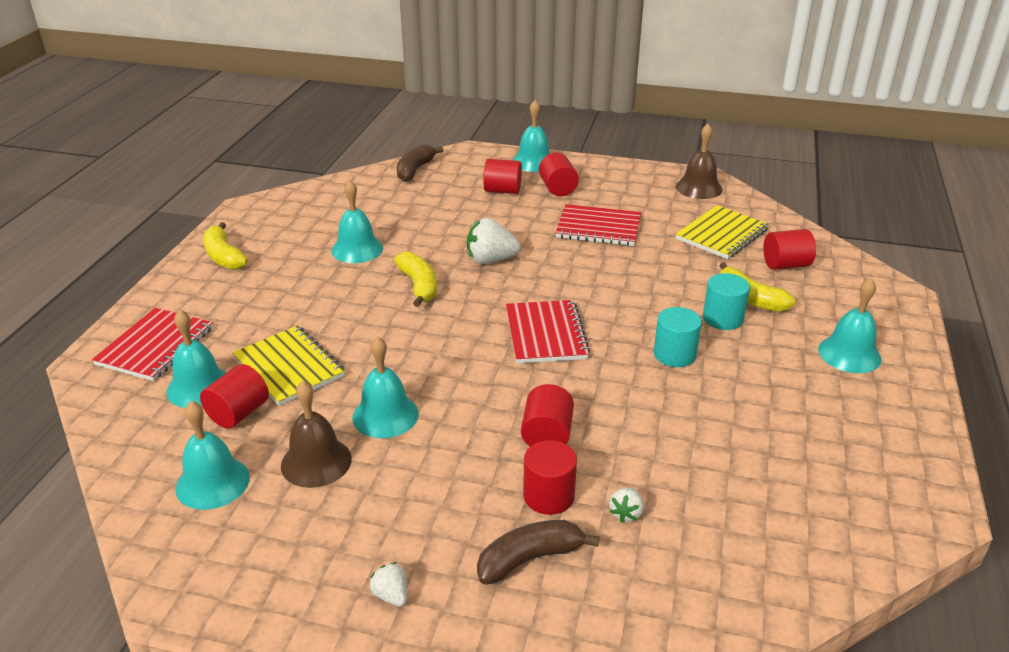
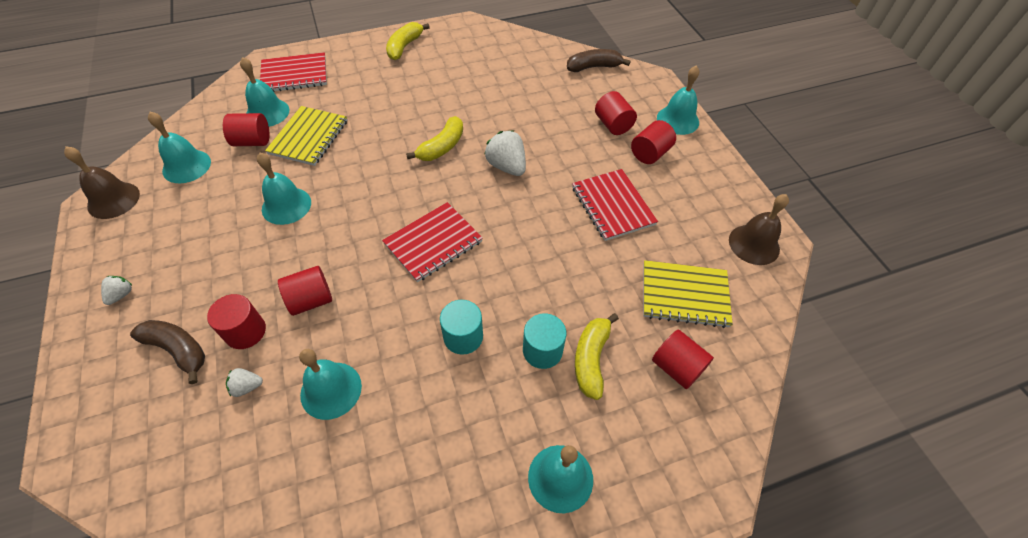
camera: 55 degrees right, 20 degrees up
brown bell [281,381,352,488] -> brown bell moved to [64,146,140,219]
turquoise bell [331,180,383,263] -> turquoise bell moved to [299,349,362,420]

